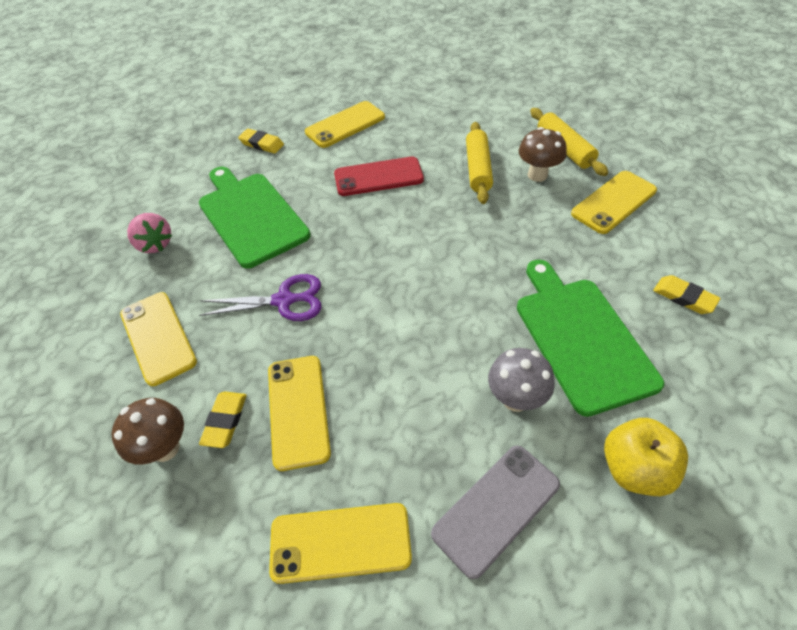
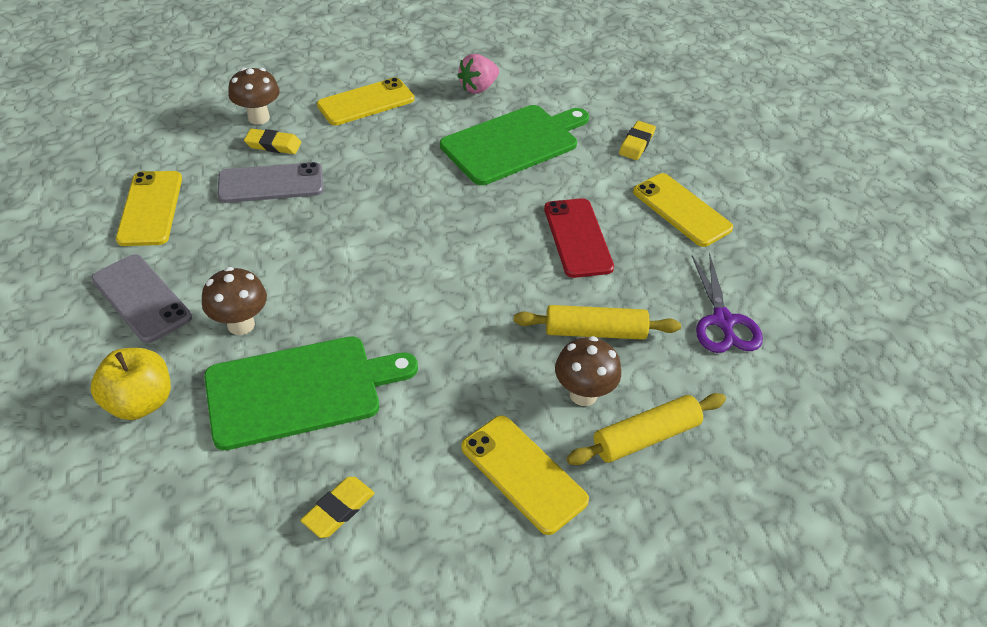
camera: 85 degrees right, 5 degrees down
purple scissors [199,274,322,321] -> purple scissors moved to [692,253,763,353]
yellow phone [268,356,331,471] -> grey phone [218,162,324,203]
grey mushroom [488,348,555,412] -> brown mushroom [202,267,267,335]

